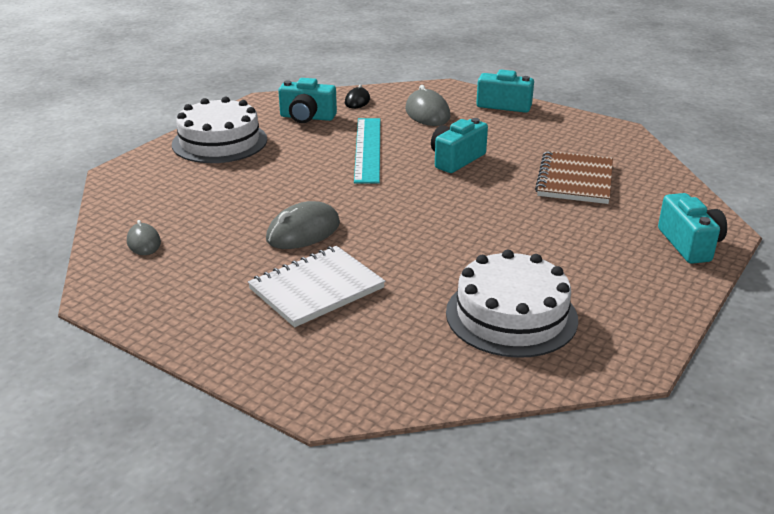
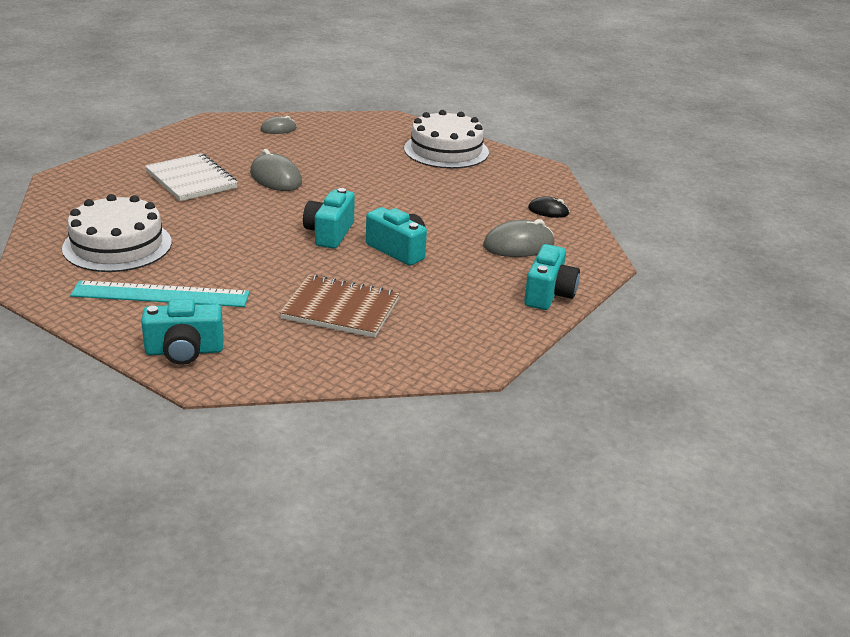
camera: 90 degrees right, 0 degrees up
turquoise camera [278,78,337,123] -> turquoise camera moved to [303,188,355,249]
turquoise ruler [354,118,380,183] -> turquoise ruler moved to [70,281,250,307]

